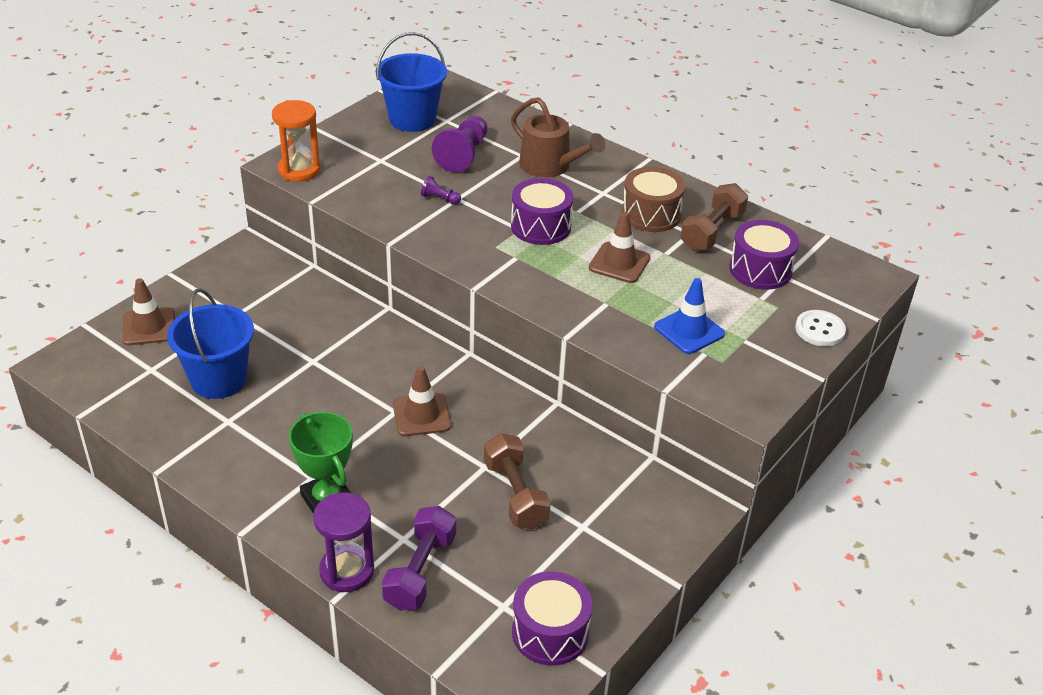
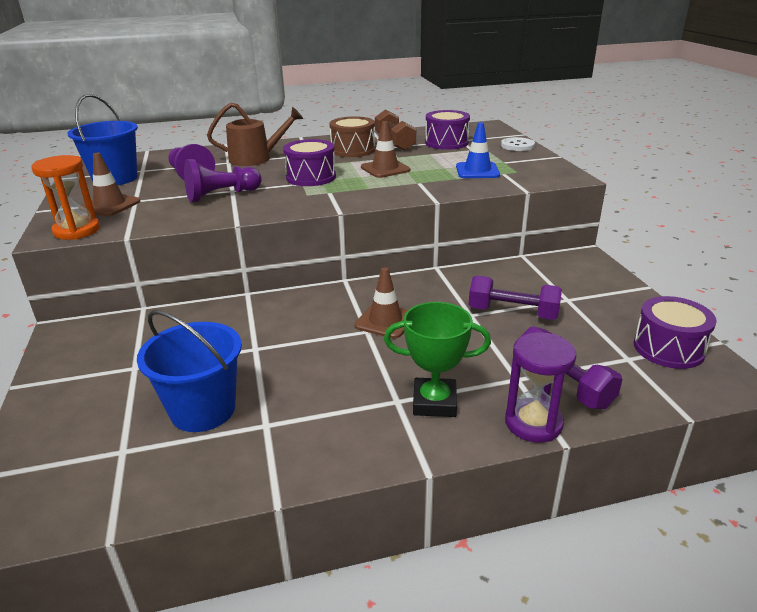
camera: 50 degrees left, 10 degrees down
brown traffic cone [122,278,175,345] -> brown traffic cone moved to [81,153,141,216]
purple pawn [421,176,461,205] -> purple pawn [184,159,262,202], size x2.06
brown dumbbell [484,433,551,530] -> purple dumbbell [469,275,562,320]

